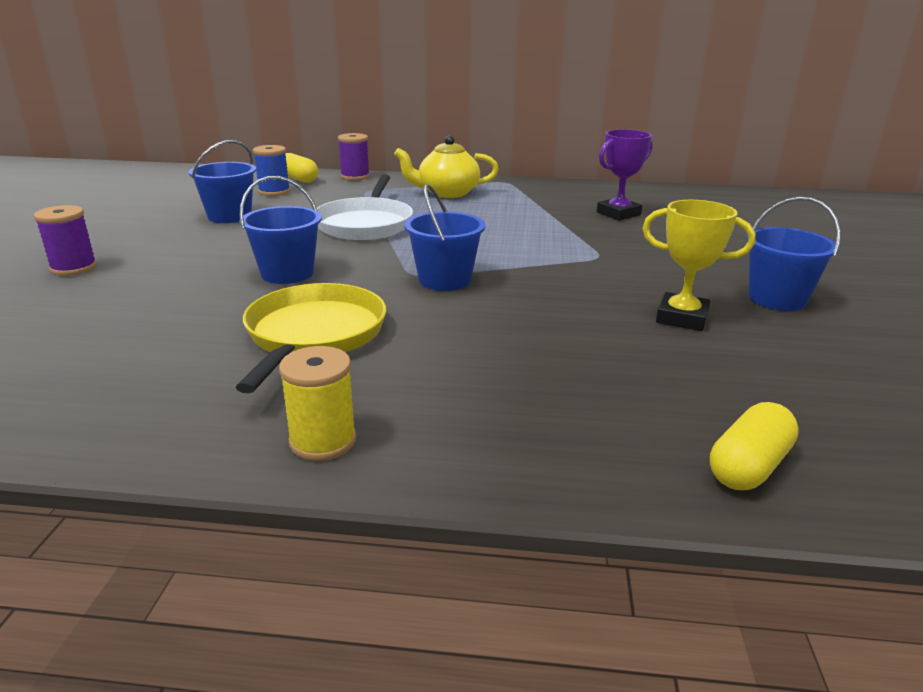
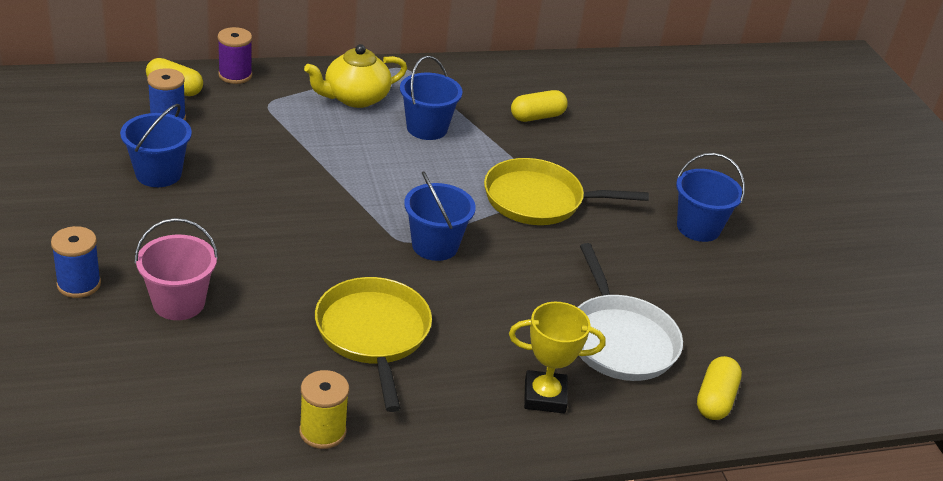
camera: 25 degrees left, 10 degrees up
purple spool [34,205,97,276] -> blue spool [51,226,101,298]
blue bucket [239,176,322,284] -> blue bucket moved to [400,56,462,140]
yellow spool [279,346,356,461] -> yellow spool moved to [299,370,349,449]
white pan [317,175,413,240] -> white pan moved to [578,243,683,381]
purple trophy [597,129,653,221] -> yellow capsule [511,90,568,122]
yellow trophy [642,200,755,331] -> yellow trophy moved to [509,302,605,413]
none -> pink bucket [135,218,218,320]
none -> yellow pan [484,158,649,225]

